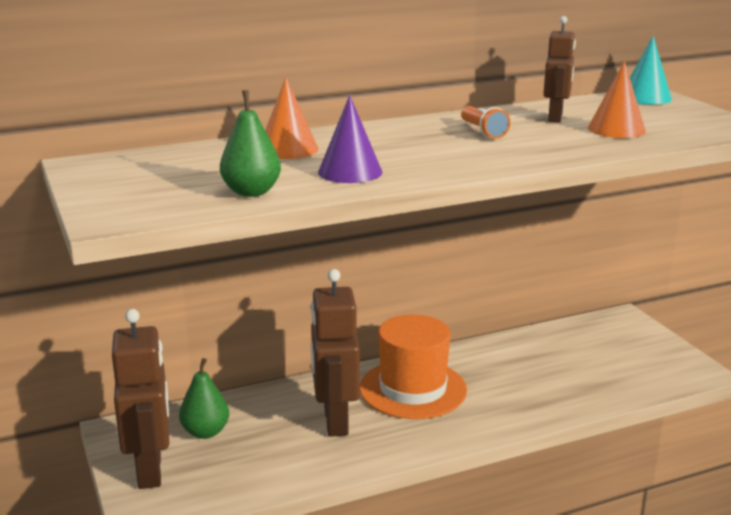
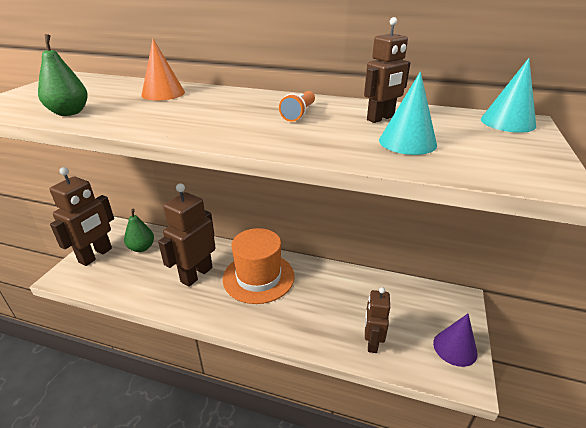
camera: 40 degrees right, 10 degrees up
purple cone [318,95,382,183] -> purple cone moved to [433,314,478,367]
orange cone [588,61,646,138] -> turquoise cone [379,71,437,155]
none -> brown robot [365,287,390,353]

